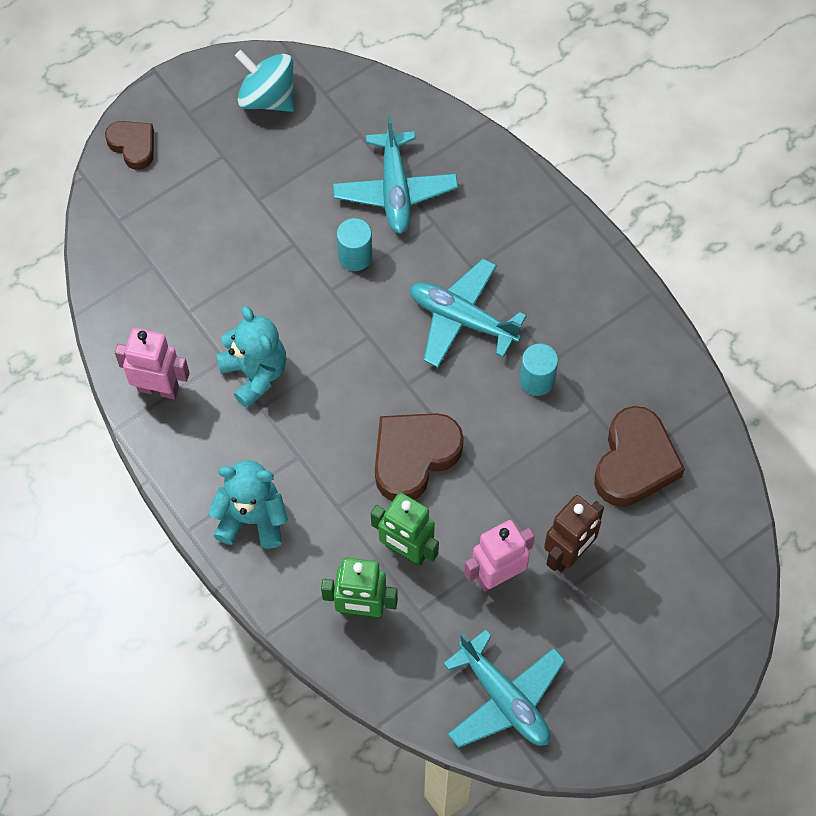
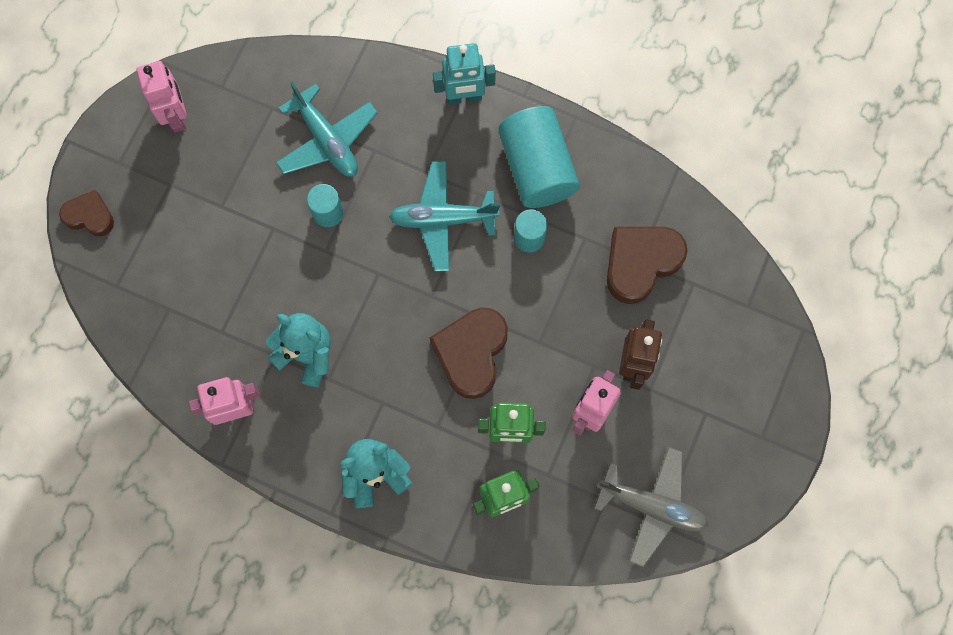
camera: 30 degrees left, 10 degrees up
turquoise spinning top [235,50,295,112] -> pink robot [137,61,187,132]
turquoise plane [443,629,565,748] -> grey plane [594,447,708,567]
brown heart [594,406,685,507] -> brown heart turned 120 degrees counterclockwise [607,227,688,304]
none -> turquoise robot [433,43,496,105]
none -> turquoise cylinder [498,106,580,208]

